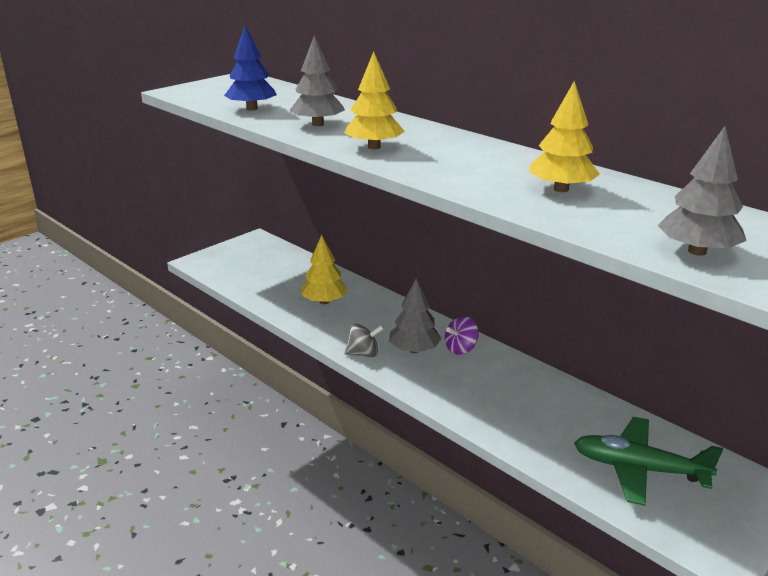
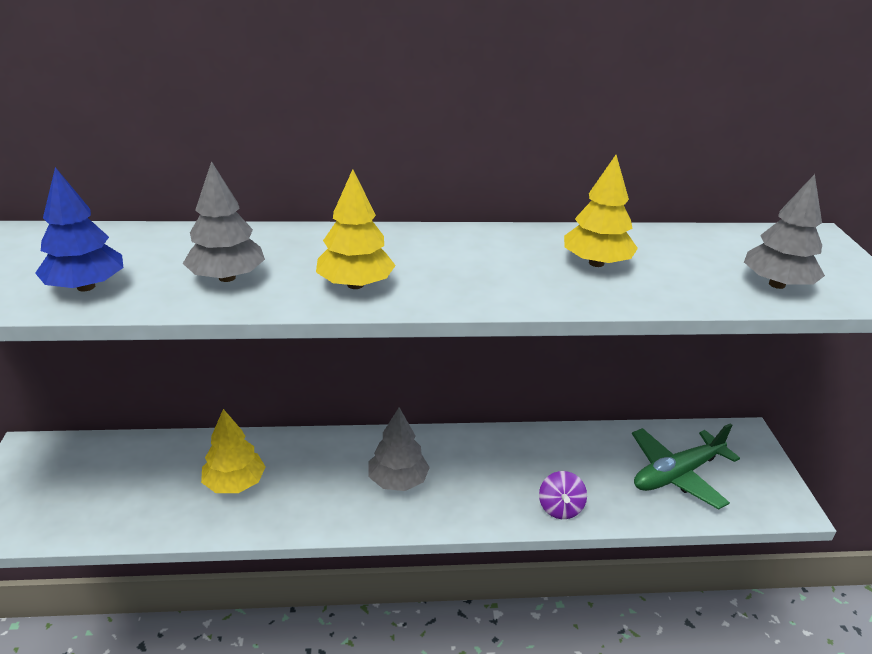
camera: 50 degrees left, 5 degrees up
grey spinning top [345,323,384,357] -> none
purple spinning top [445,316,479,355] -> purple spinning top moved to [539,471,587,519]

